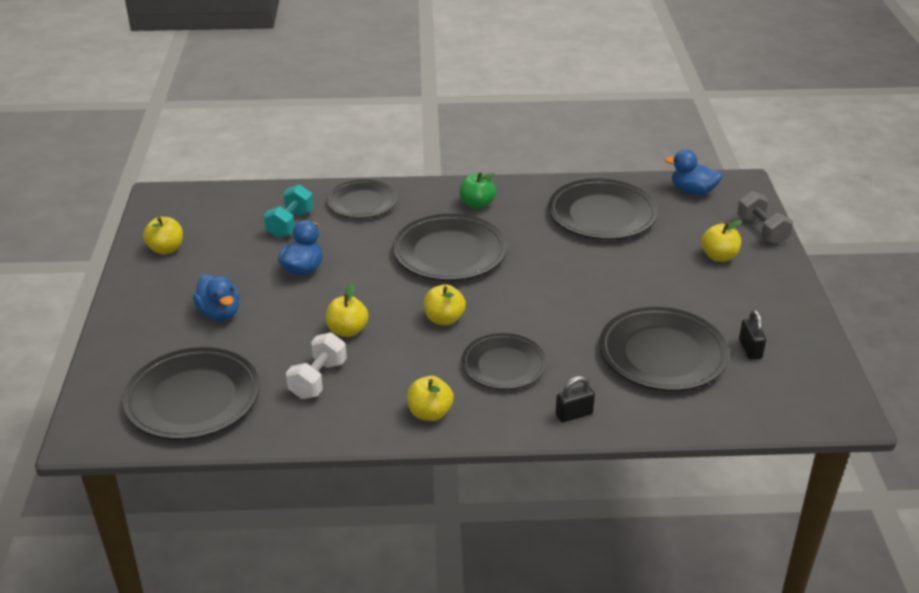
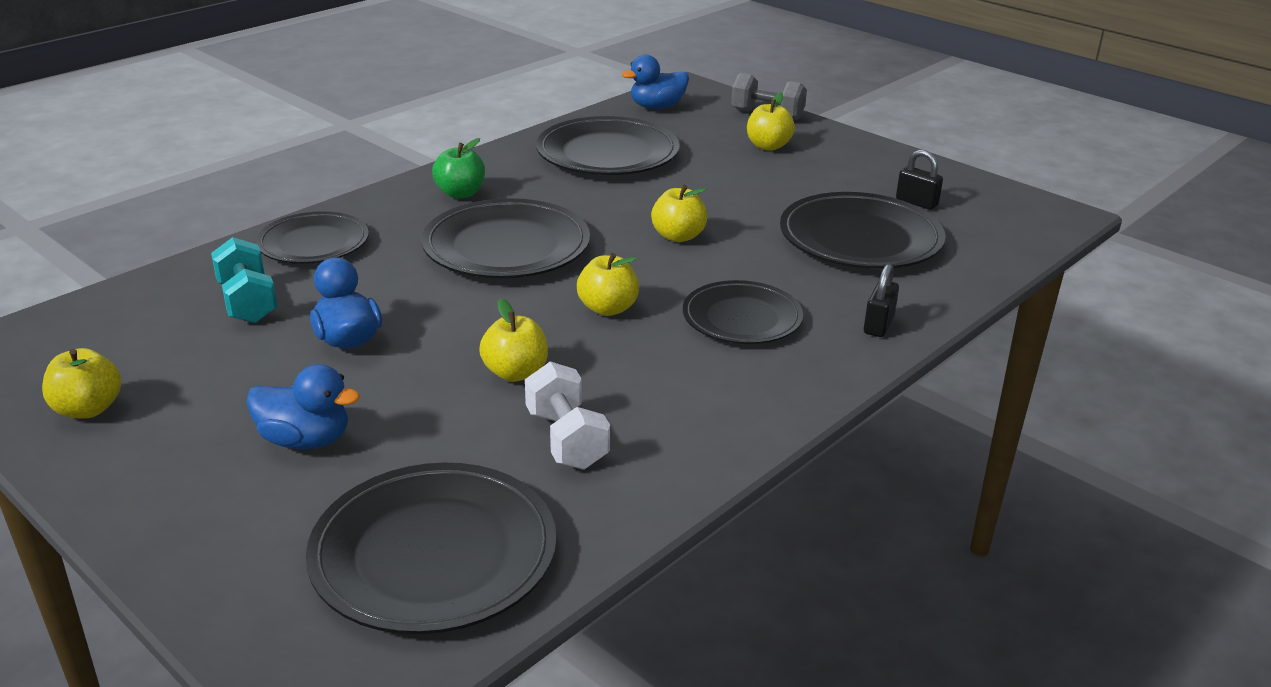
camera: 45 degrees left, 5 degrees down
yellow apple [407,376,454,421] -> yellow apple moved to [651,185,708,242]

